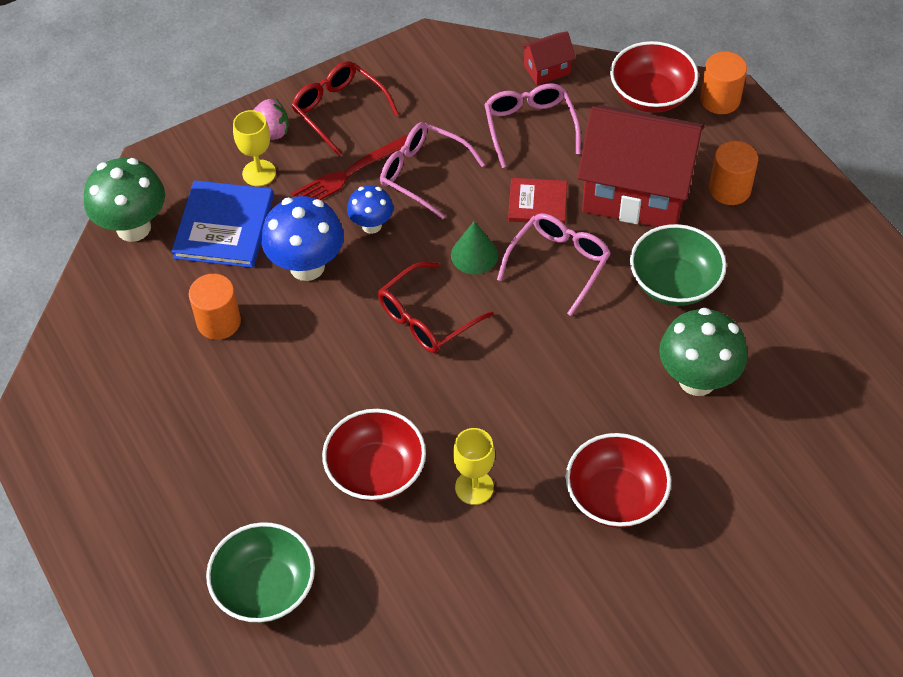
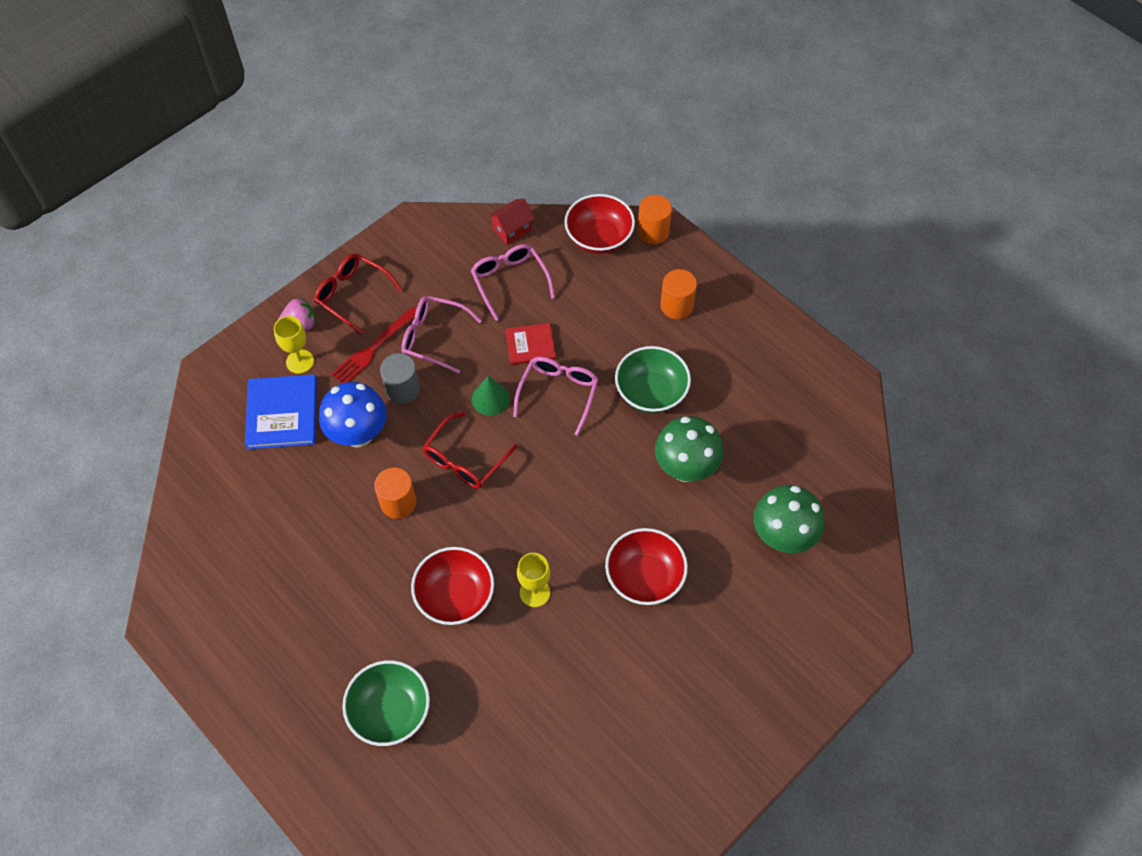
camera: 15 degrees left, 5 degrees up
green mushroom [84,158,165,242] -> green mushroom moved to [753,485,824,553]
orange cylinder [189,274,241,340] -> orange cylinder moved to [374,468,416,519]
blue mushroom [347,186,393,234] -> grey cylinder [380,353,420,404]
red house [577,105,705,227] -> none

